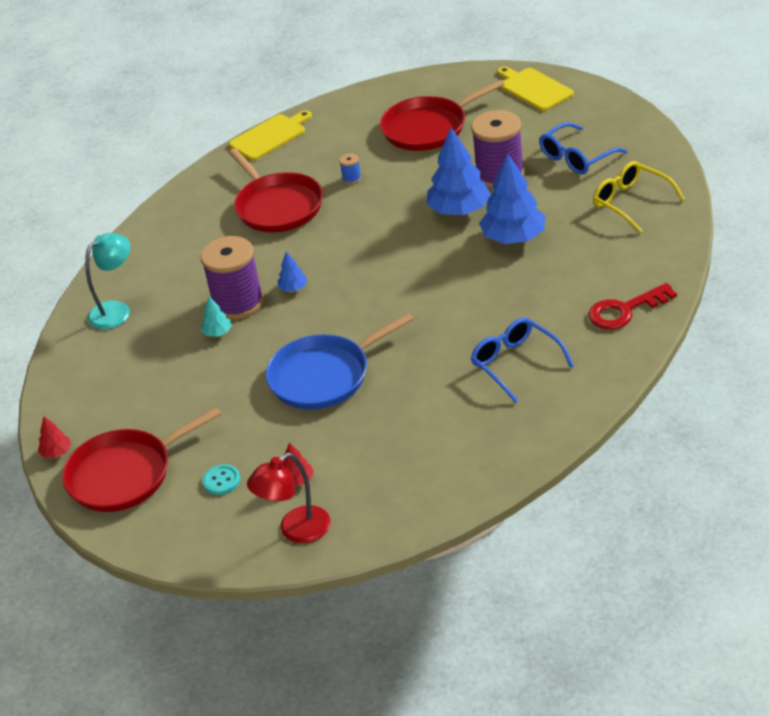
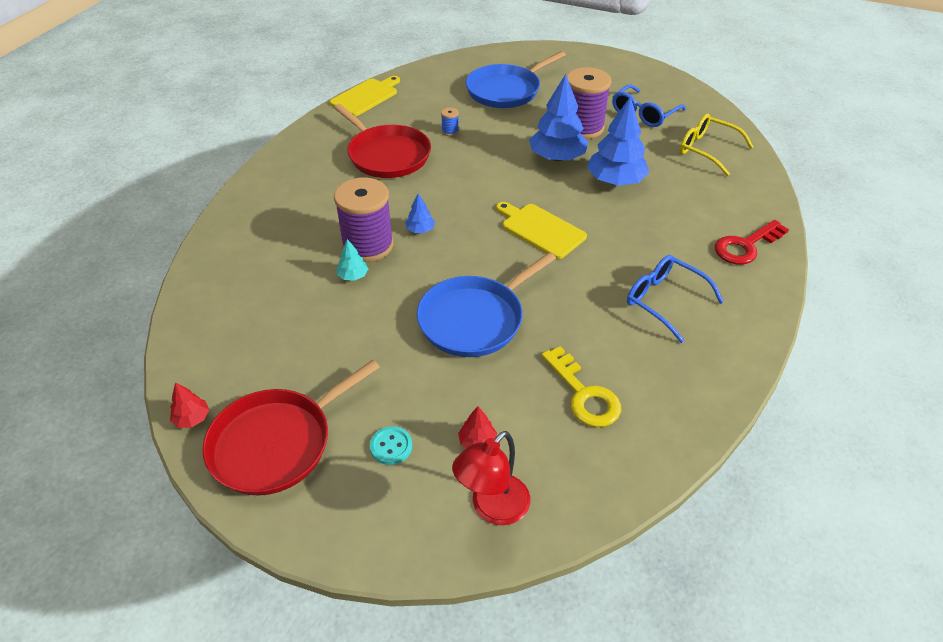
camera: 15 degrees left, 5 degrees up
turquoise lamp [85,233,130,329] -> none
red pan [380,80,505,151] -> blue pan [466,51,566,108]
yellow cutting board [497,66,574,111] -> yellow cutting board moved to [496,202,587,259]
none -> yellow key [541,346,621,427]

